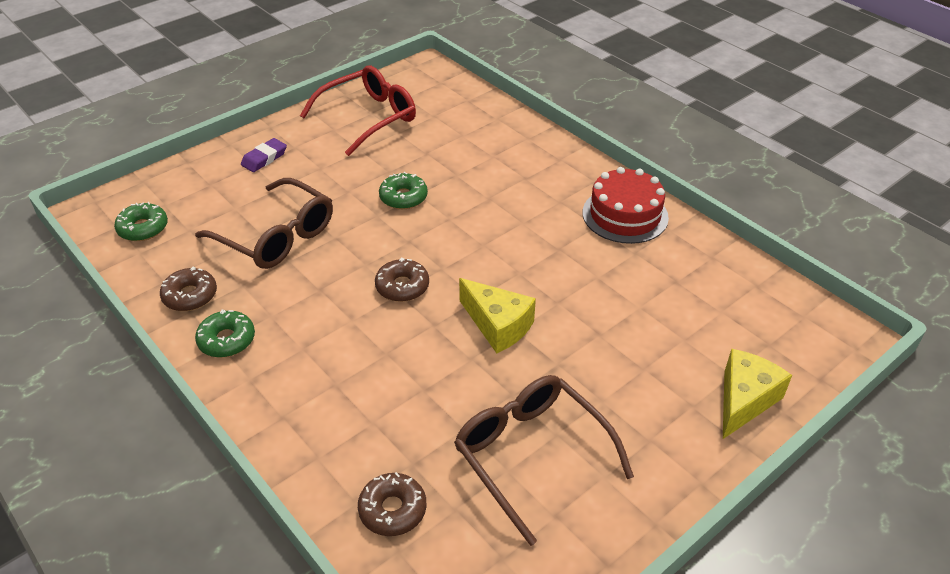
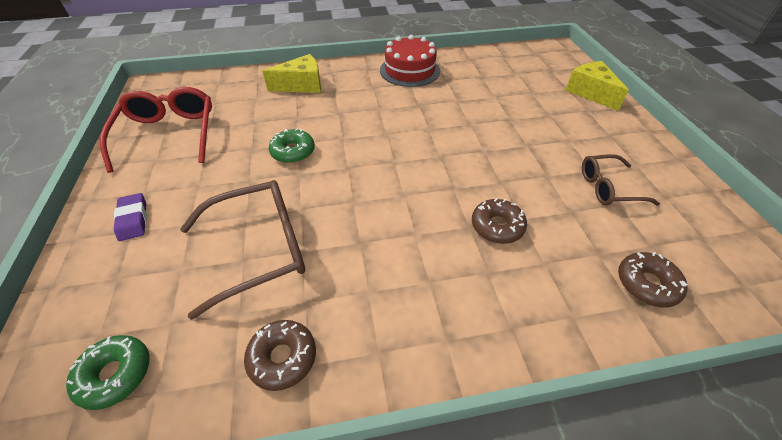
camera: 60 degrees left, 5 degrees up
green donut [195,309,255,358] -> none
brown donut [375,258,429,302] -> brown donut moved to [472,198,527,244]
brown glasses [454,375,634,546] -> brown glasses [582,154,660,206], size x0.60
yellow cheese [459,278,536,353] -> yellow cheese moved to [262,54,321,93]

